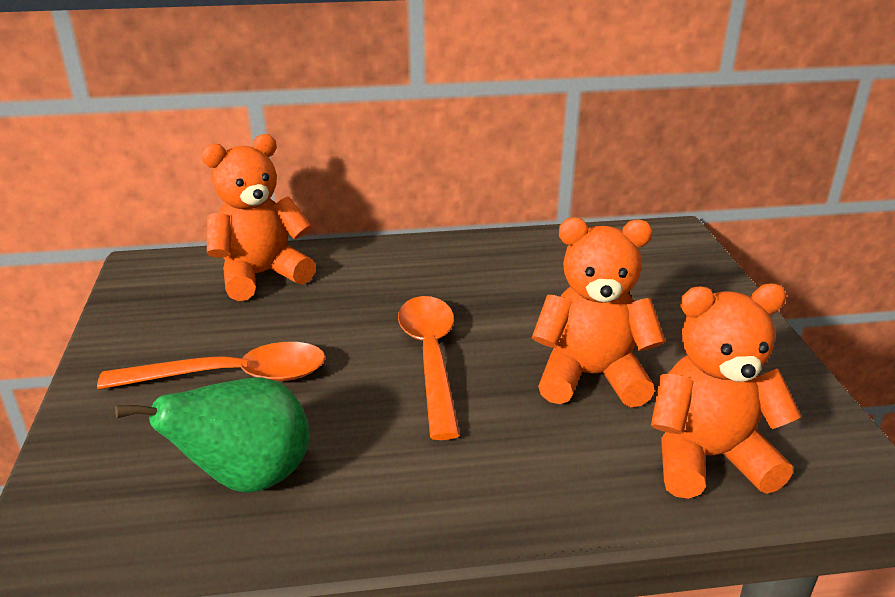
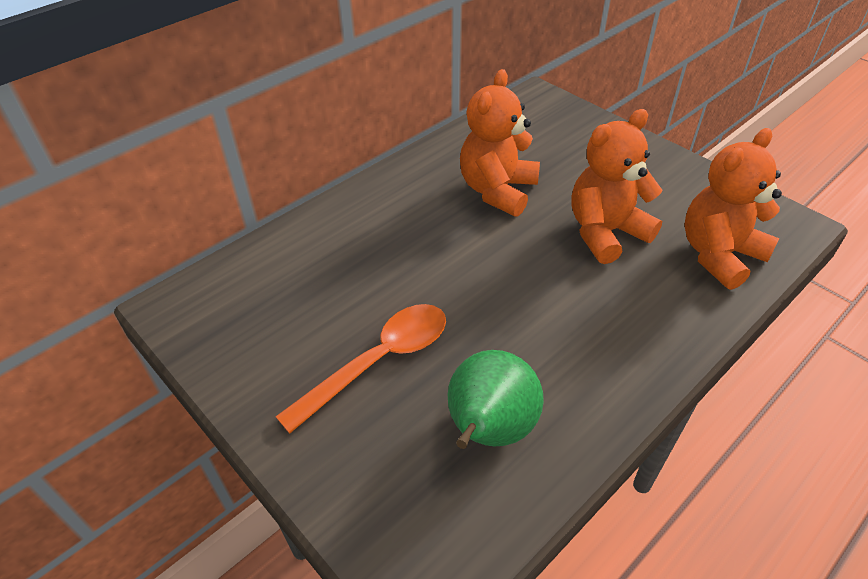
camera: 35 degrees left, 15 degrees up
orange teddy bear [202,134,316,301] -> orange teddy bear moved to [460,69,540,217]
orange spoon [398,296,460,440] -> none

